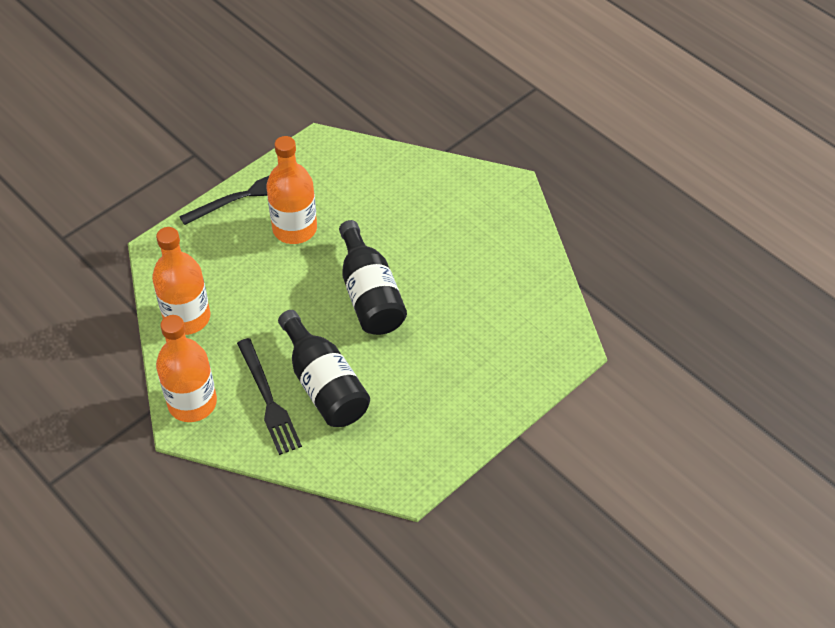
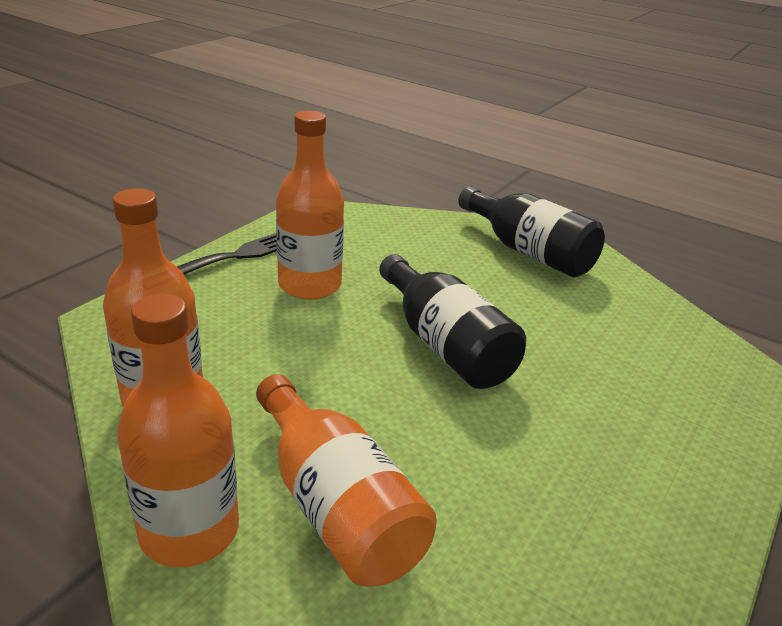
camera: 15 degrees left, 20 degrees down
black fork [237,338,302,455] -> orange bottle [256,374,437,586]
black bottle [278,310,370,427] -> black bottle moved to [458,186,605,278]

